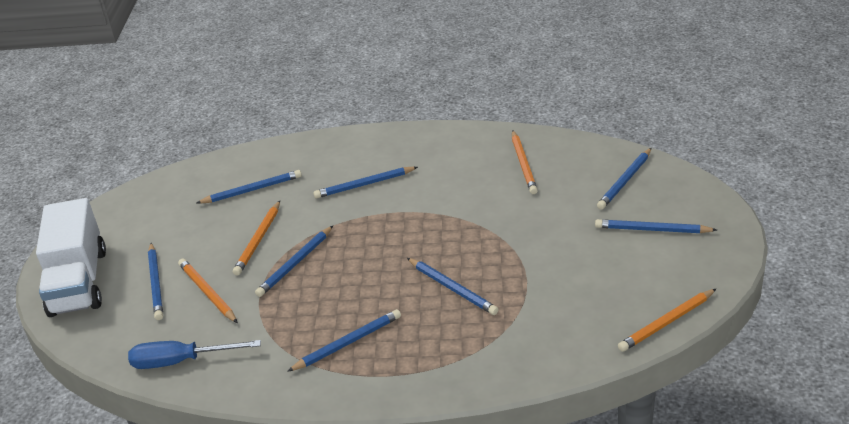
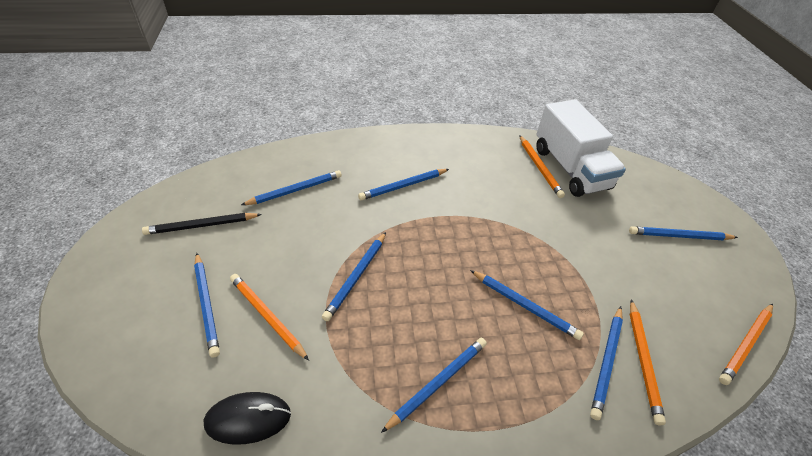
camera: 15 degrees left, 10 degrees up
white truck [36,198,106,317] -> white truck moved to [536,99,626,197]
blue screwdriver [128,340,261,369] -> black mouse [204,392,291,445]
orange pencil [233,201,280,275] -> orange pencil moved to [630,299,666,425]
blue pencil [597,148,651,209] -> blue pencil moved to [590,306,623,420]
none -> black pencil [142,213,262,235]

